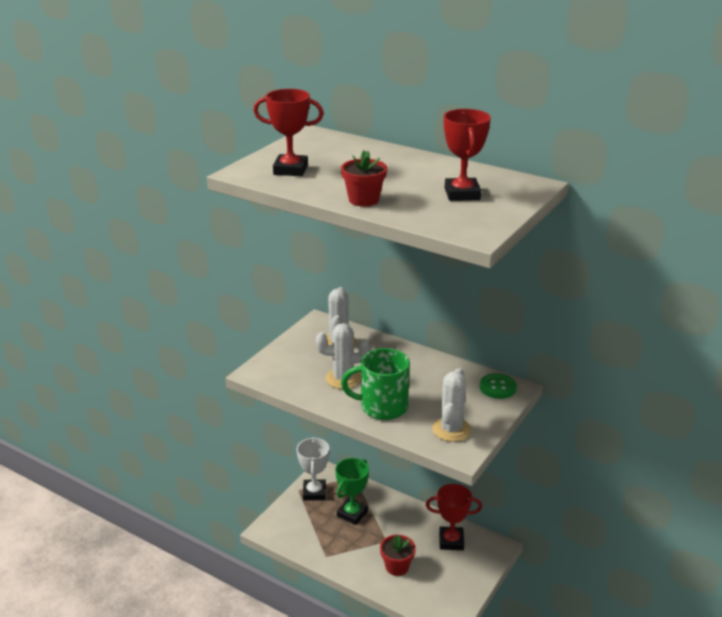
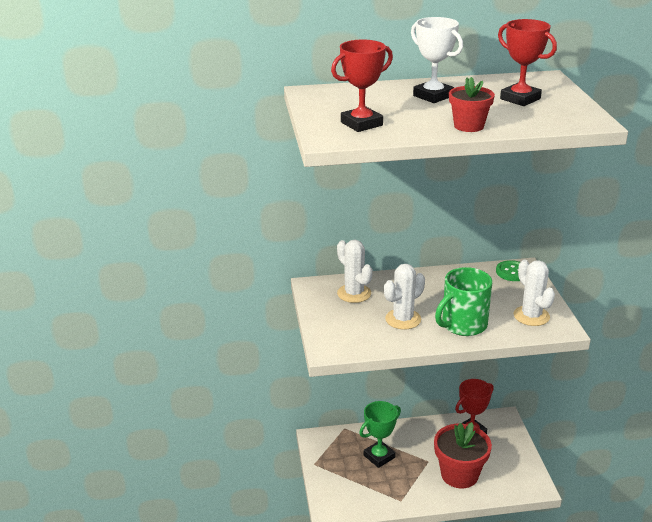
camera: 40 degrees left, 0 degrees up
white trophy [297,437,329,501] -> white trophy moved to [411,17,463,103]
green trophy [335,458,369,525] -> green trophy turned 60 degrees clockwise [359,401,401,468]
red flower pot [380,535,416,576] -> red flower pot [434,422,492,488], size x1.67

